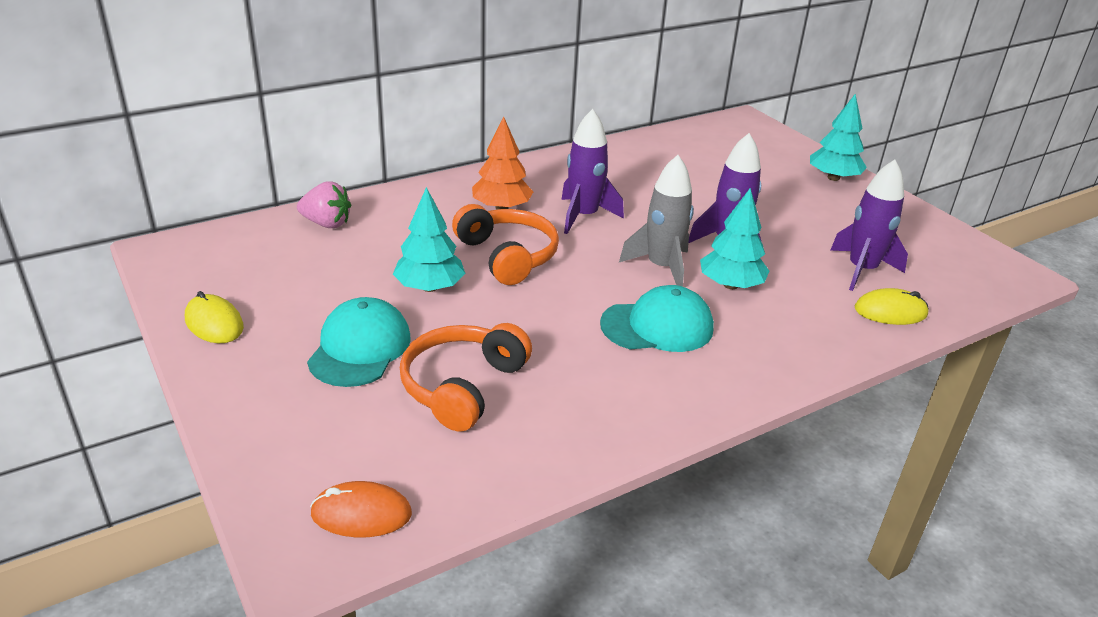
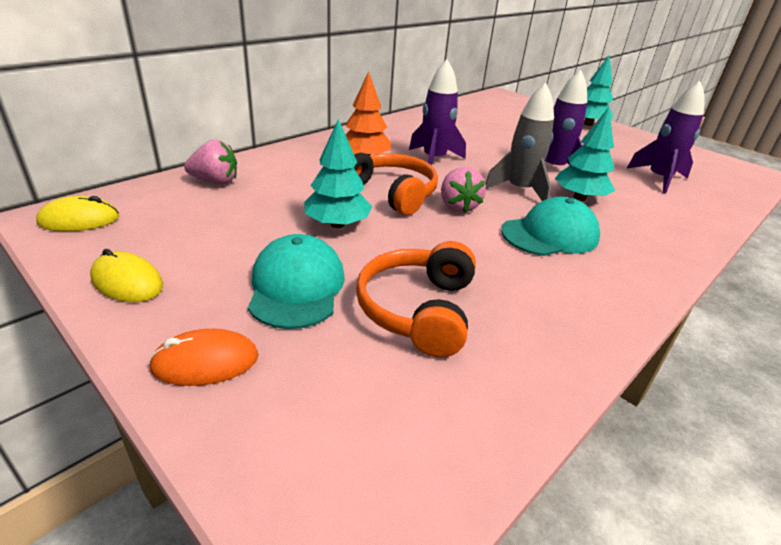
camera: 15 degrees left, 0 degrees up
orange mouse [310,481,412,537] -> orange mouse moved to [148,329,259,386]
yellow mouse [855,288,929,325] -> yellow mouse moved to [36,196,119,231]
none -> pink strawberry [441,167,486,213]

